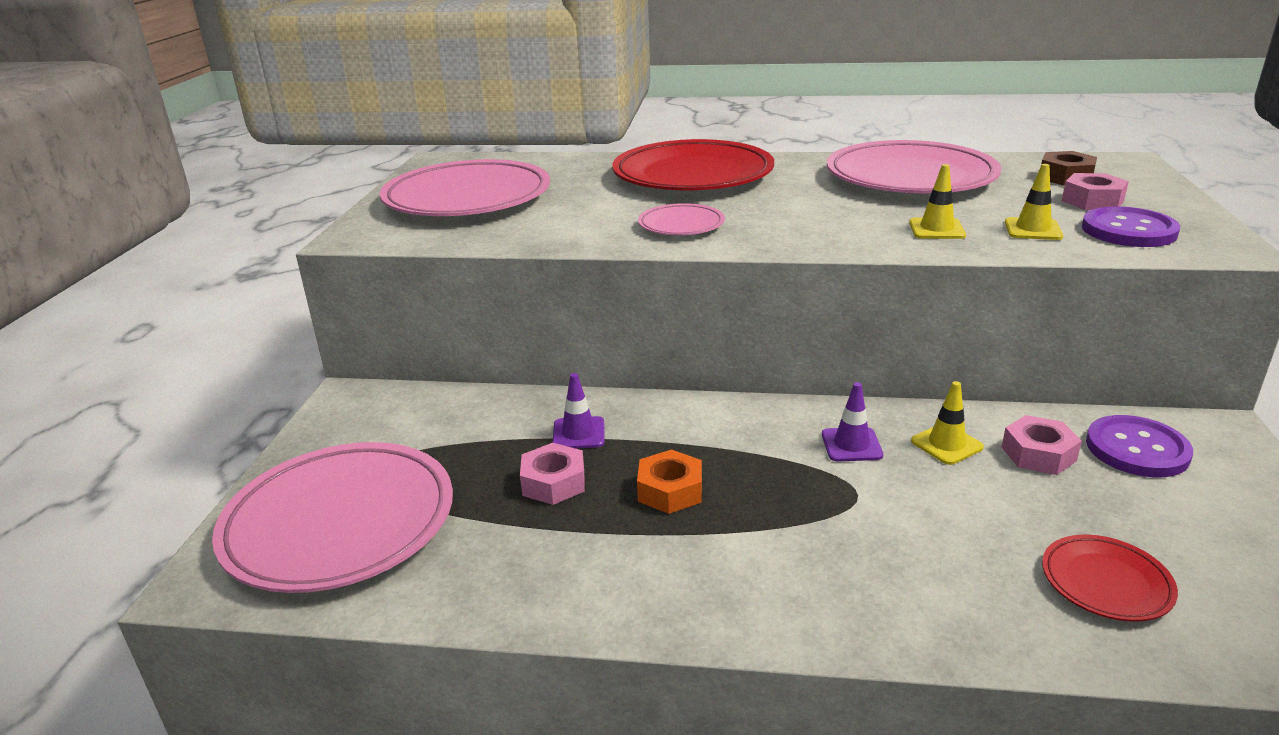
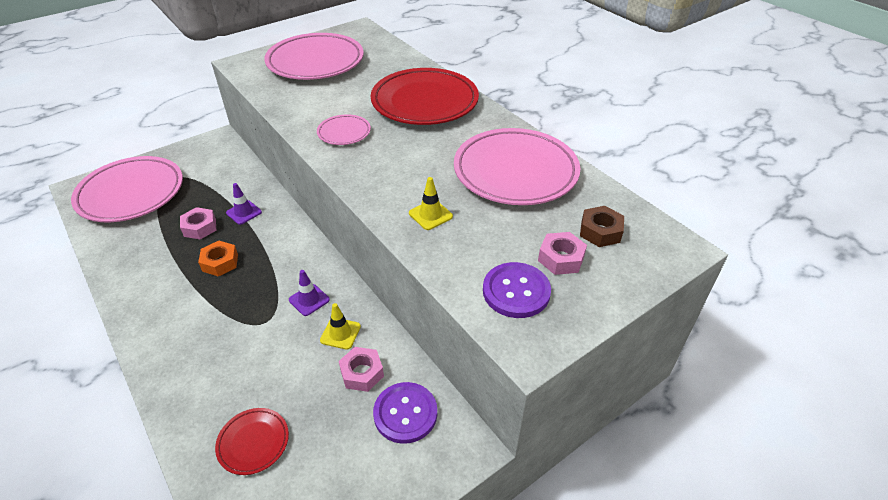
camera: 45 degrees right, 15 degrees up
yellow traffic cone [1005,164,1063,240] -> none

